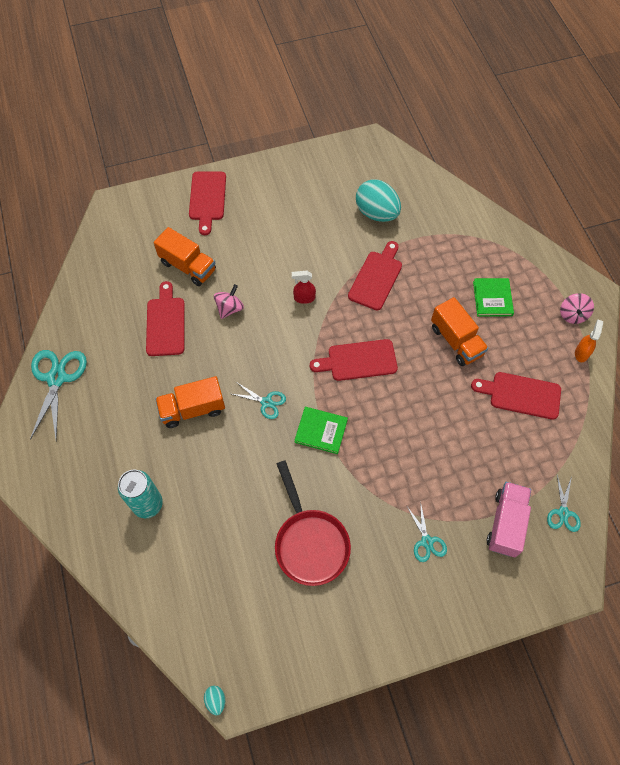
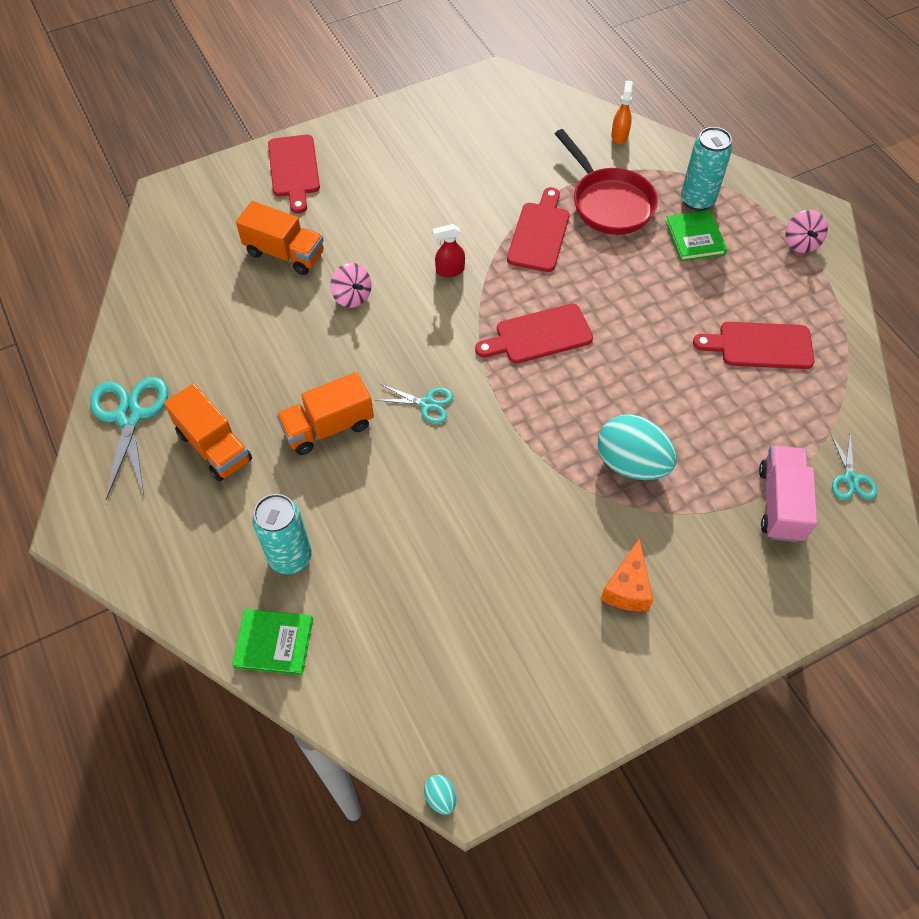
camera: 10 degrees left, 5 degrees down
red cutting board [146,281,185,356] -> none
pink spinning top [214,284,244,319] -> pink spinning top turned 120 degrees clockwise [330,263,372,308]
red pan [275,460,351,586] -> red pan moved to [555,129,658,235]
green book [294,407,348,454] -> green book moved to [232,609,313,675]
turquoise egg [356,180,401,222] -> turquoise egg moved to [598,414,677,480]
turquoise scissors [406,501,447,562] -> none
orange truck [431,297,489,366] -> orange truck moved to [164,383,252,481]
orange spray bottle [575,320,603,362] -> orange spray bottle moved to [611,80,633,144]
none -> orange cheese [601,538,653,612]
none -> turquoise can [681,127,732,211]

